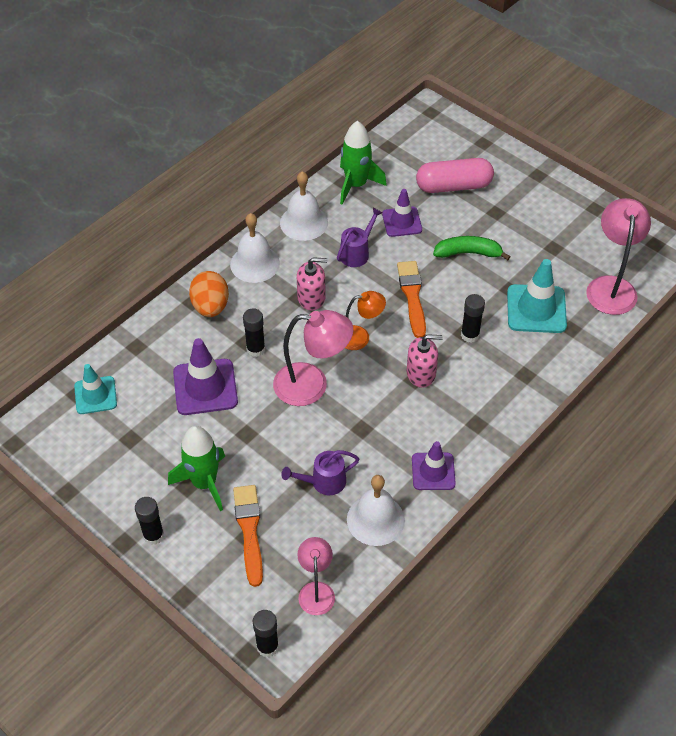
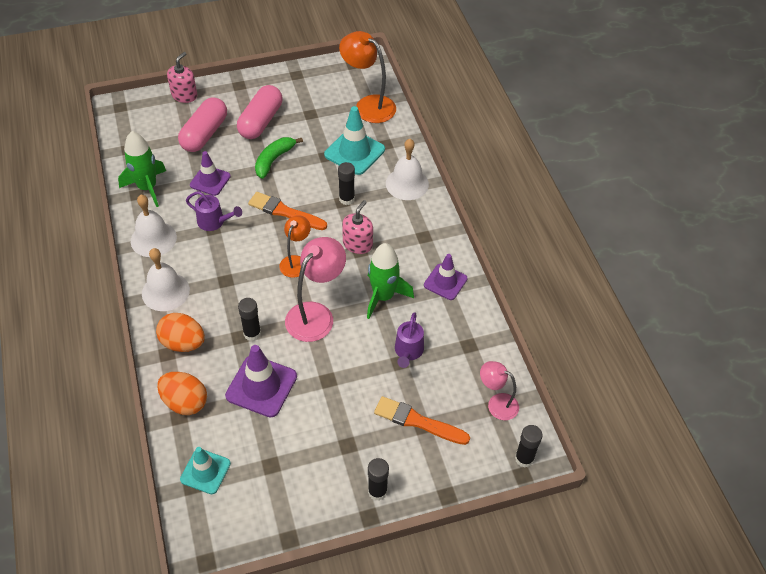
camera: 60 degrees left, 0 degrees up
green rocket [168,426,225,511] -> green rocket moved to [367,243,414,319]
pink soap dispenser [297,257,327,310] -> pink soap dispenser moved to [167,52,197,103]
purple watering can [337,208,383,267] -> purple watering can turned 135 degrees clockwise [186,191,242,231]
white bell [347,475,405,546] -> white bell moved to [386,139,429,200]
pink lamp [586,198,651,315] -> orange lamp [339,31,396,123]
none -> orange egg [157,372,207,415]
none -> pink capsule [237,85,283,139]

